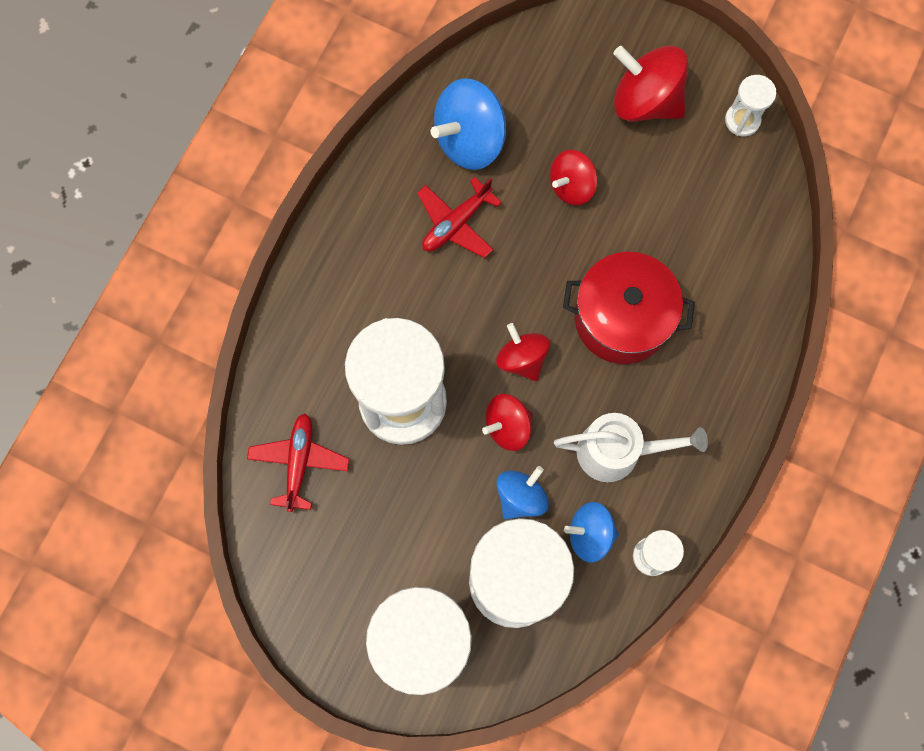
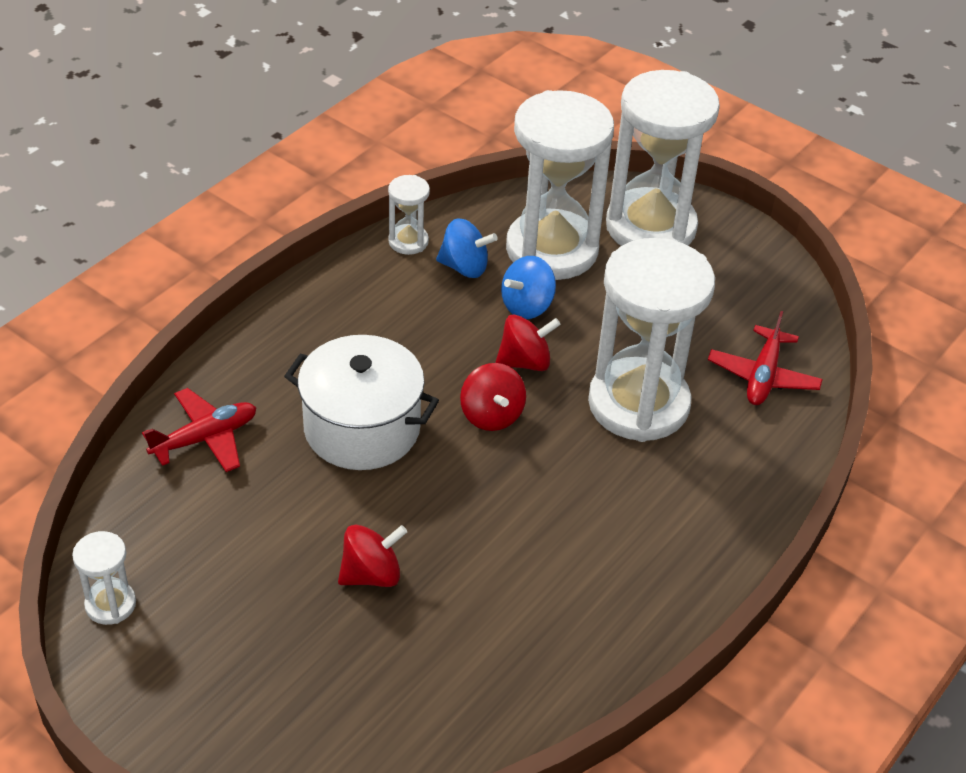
camera: 170 degrees left, 30 degrees down
red plane [417,177,502,258] -> red plane moved to [142,388,257,472]
blue spinning top [431,78,506,170] -> none
white watering can [554,413,708,482] -> none
red pot [563,252,695,364] -> white pot [284,335,439,470]
red spinning top [613,45,688,121] -> none

